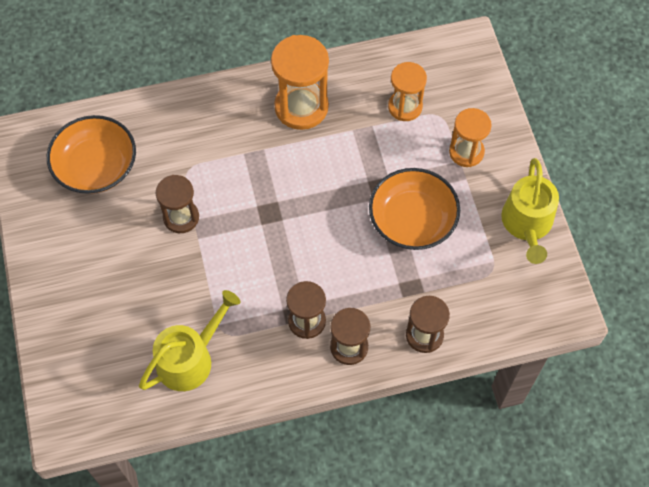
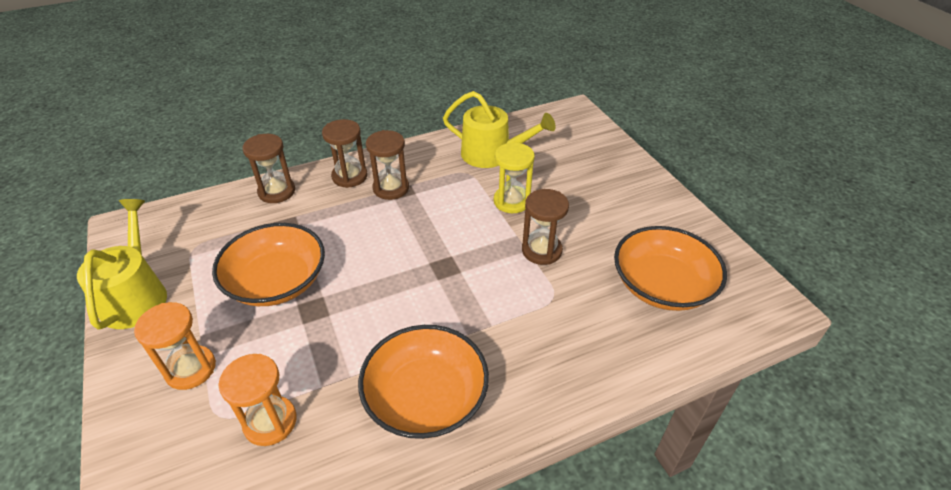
camera: 170 degrees right, 20 degrees down
yellow watering can [139,290,241,391] -> yellow watering can turned 105 degrees counterclockwise [443,91,556,168]
orange hourglass [271,35,329,130] -> orange bowl [358,325,489,439]
none -> yellow hourglass [494,142,535,213]

